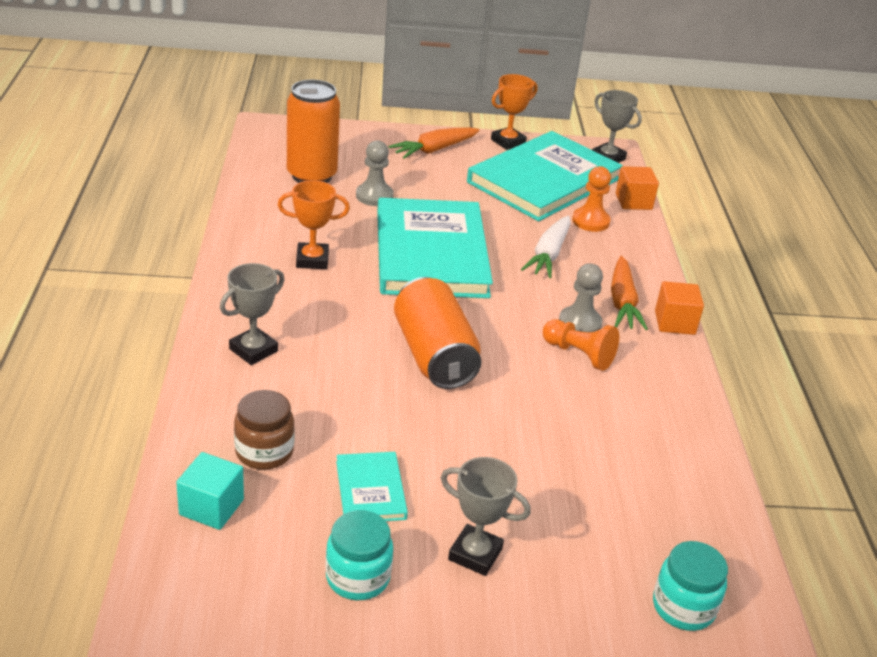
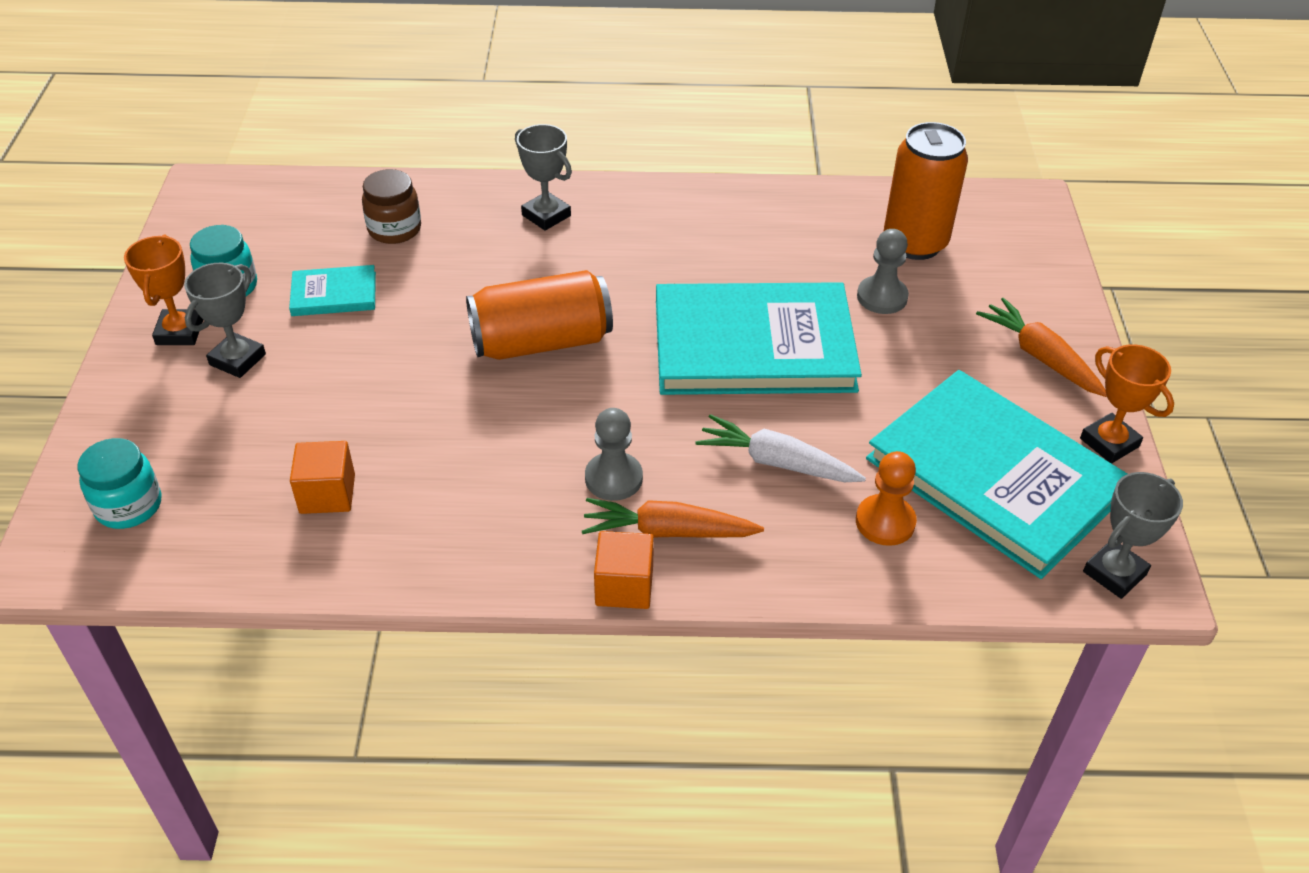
camera: 95 degrees right, 10 degrees up
turquoise cube [176,452,244,530] -> none
orange trophy [278,180,350,269] -> orange trophy moved to [124,235,203,345]
orange pawn [543,319,619,371] -> none
orange cube [616,166,659,210] -> orange cube moved to [290,441,355,514]

